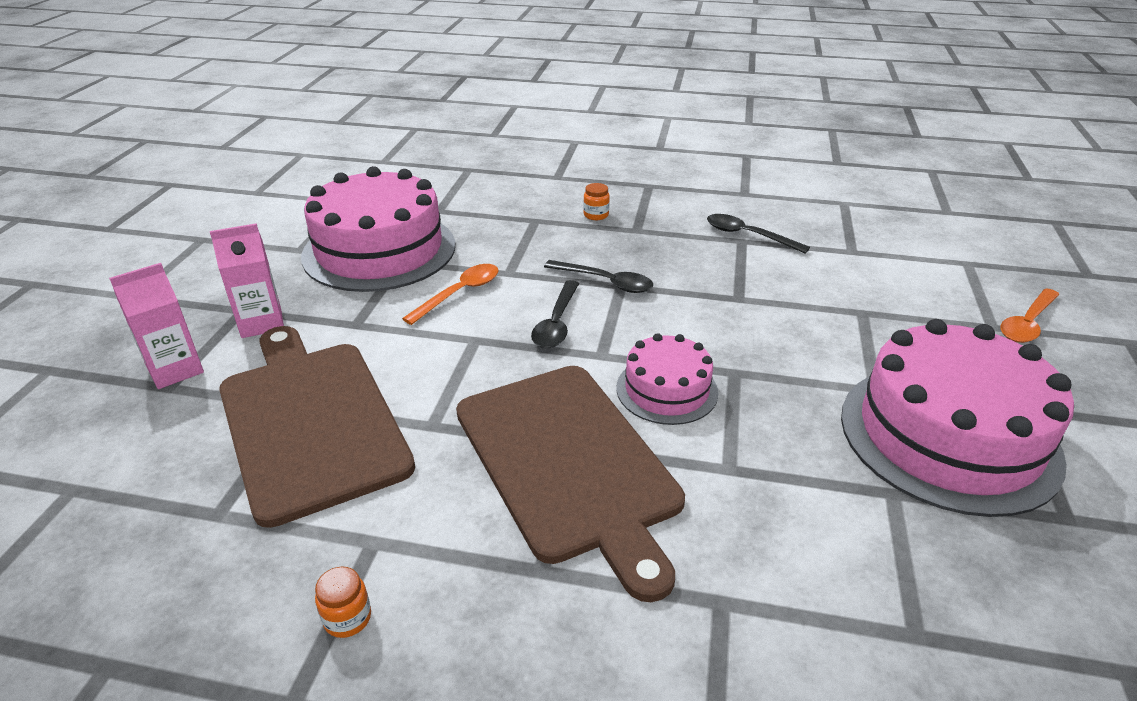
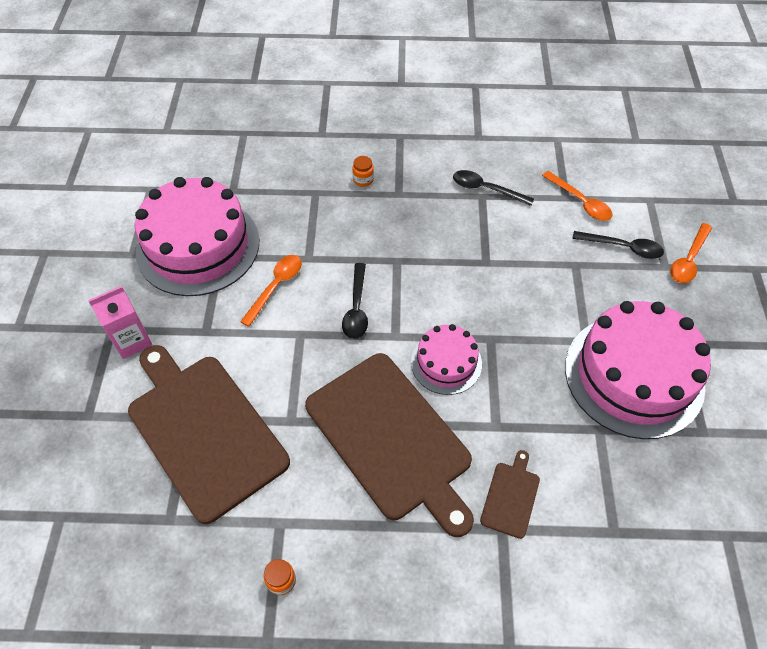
camera: 10 degrees left, 20 degrees up
pink carton [109,263,204,389] -> none
black spoon [544,260,653,293] -> black spoon moved to [572,231,664,259]
none -> brown cutting board [480,450,540,539]
none -> orange spoon [542,171,612,221]

